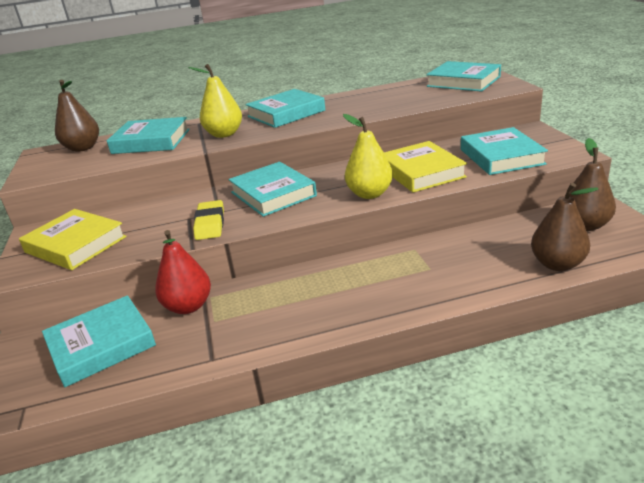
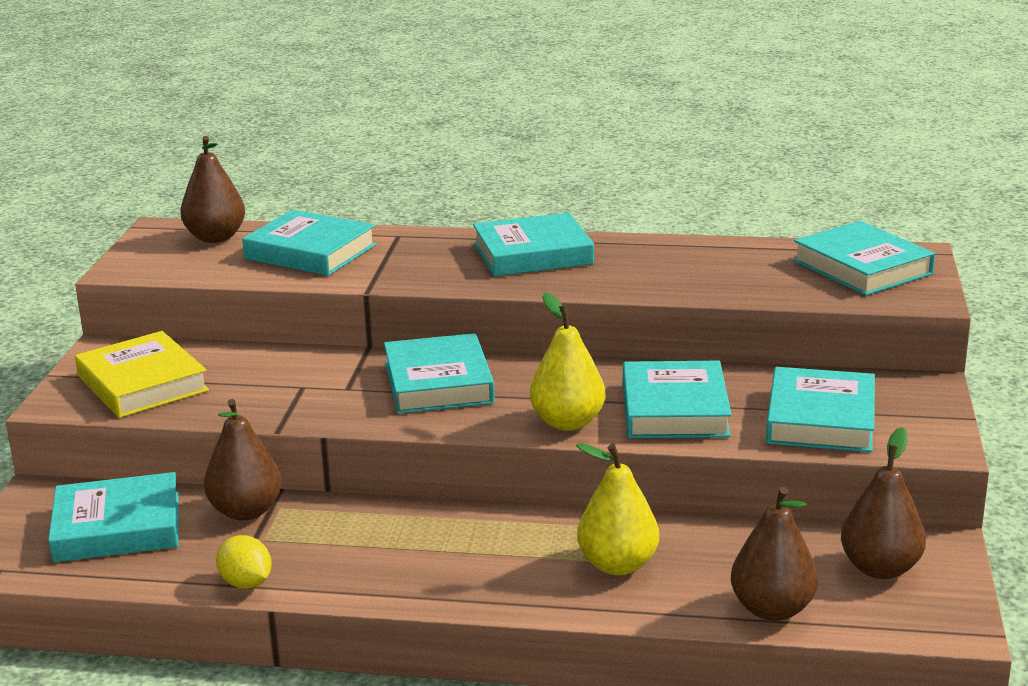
camera: 20 degrees right, 5 degrees down
red pear [155,230,211,314] -> brown pear [204,399,282,521]
yellow pear [188,64,242,138] -> yellow pear moved to [576,443,659,575]
yellow eraser [193,200,224,240] -> none
yellow book [384,141,467,192] -> turquoise book [623,361,732,438]
none -> yellow lemon [216,535,272,589]

